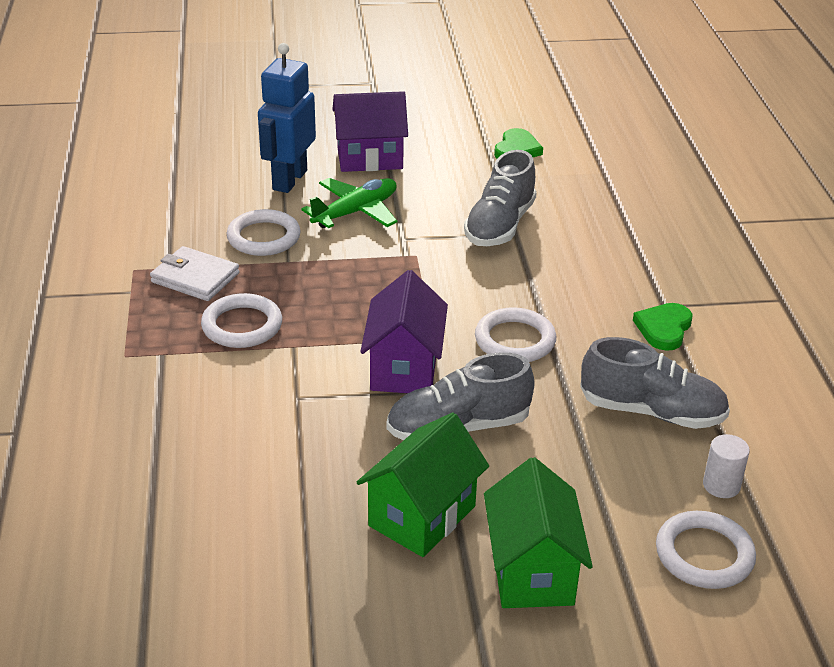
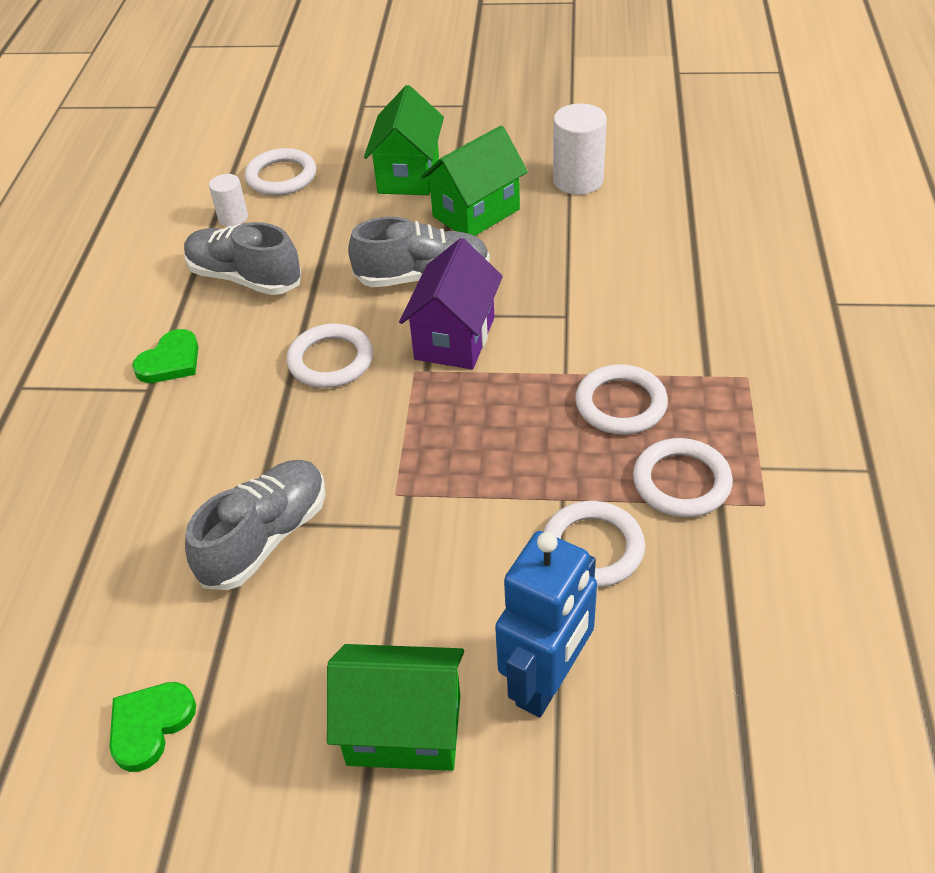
camera: 165 degrees left, 10 degrees up
white wallet [150,246,240,301] -> white ring [633,438,733,517]
green plane [301,178,397,228] -> none
purple house [332,91,408,172] -> green house [327,644,464,771]
none -> white cylinder [553,103,607,195]

